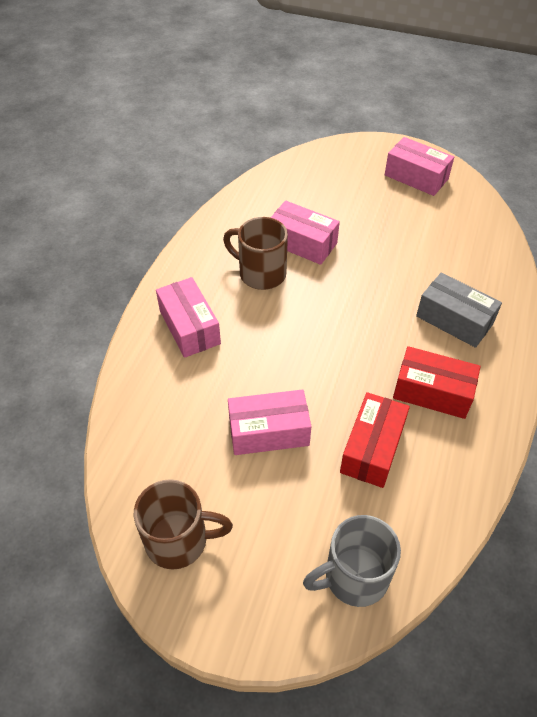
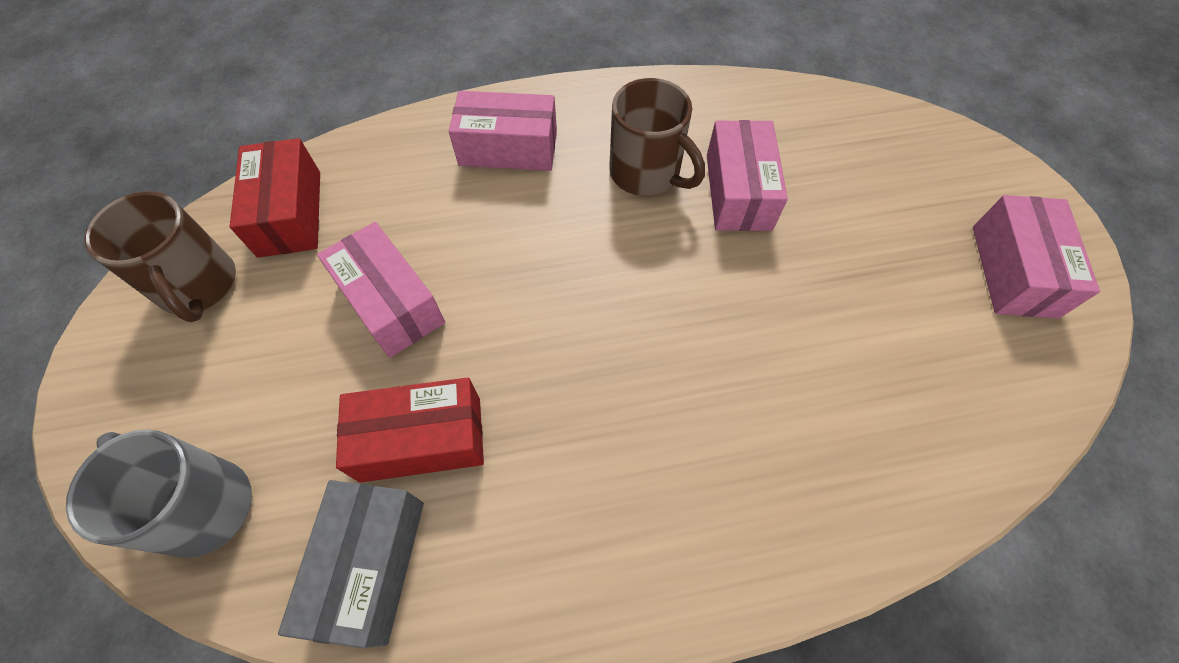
camera: 60 degrees right, 10 degrees up
pink box [156,277,221,358] -> pink box turned 60 degrees clockwise [449,91,557,171]
brown mug [223,217,288,290] -> brown mug turned 135 degrees clockwise [609,78,705,196]
red box [393,346,481,419] -> red box moved to [230,138,320,258]
grey box [416,272,502,348] -> grey box moved to [278,480,424,648]

